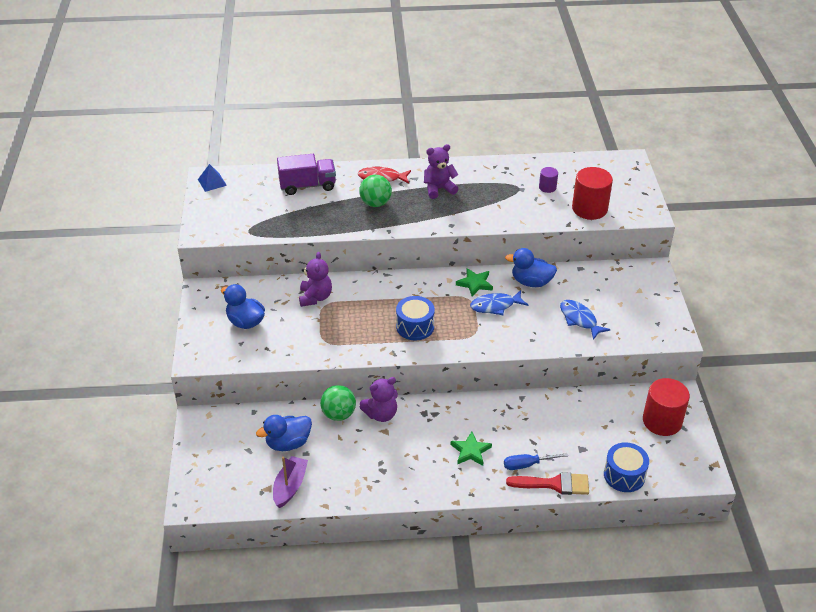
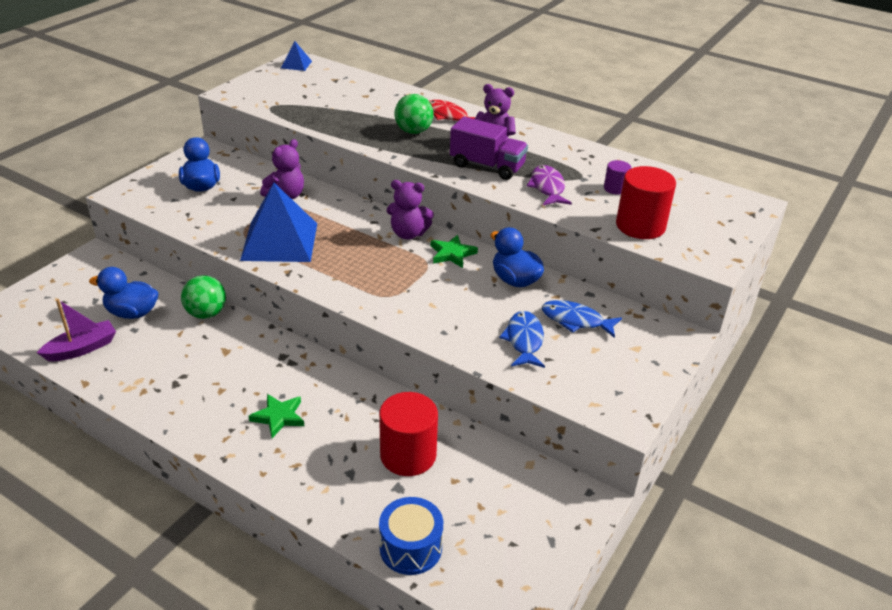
camera: 35 degrees right, 5 degrees down
purple truck [277,154,336,195] -> purple truck moved to [450,117,528,180]
purple teddy bear [359,377,398,422] -> purple teddy bear moved to [387,180,434,239]
blue drum [396,296,435,340] -> none
blue fish [470,290,528,315] -> blue fish moved to [542,300,622,338]
blue screwdriver [504,453,568,470] -> none
red brush [506,472,589,495] -> none
red cylinder [643,378,690,436] -> red cylinder moved to [379,392,438,476]
none -> blue pyramid [240,183,317,262]
none -> purple fish [527,165,572,205]

